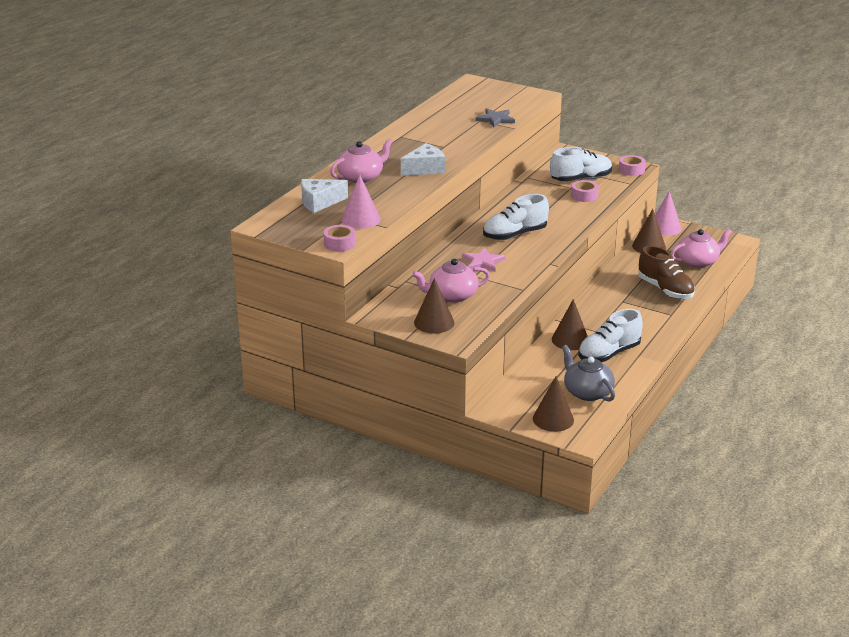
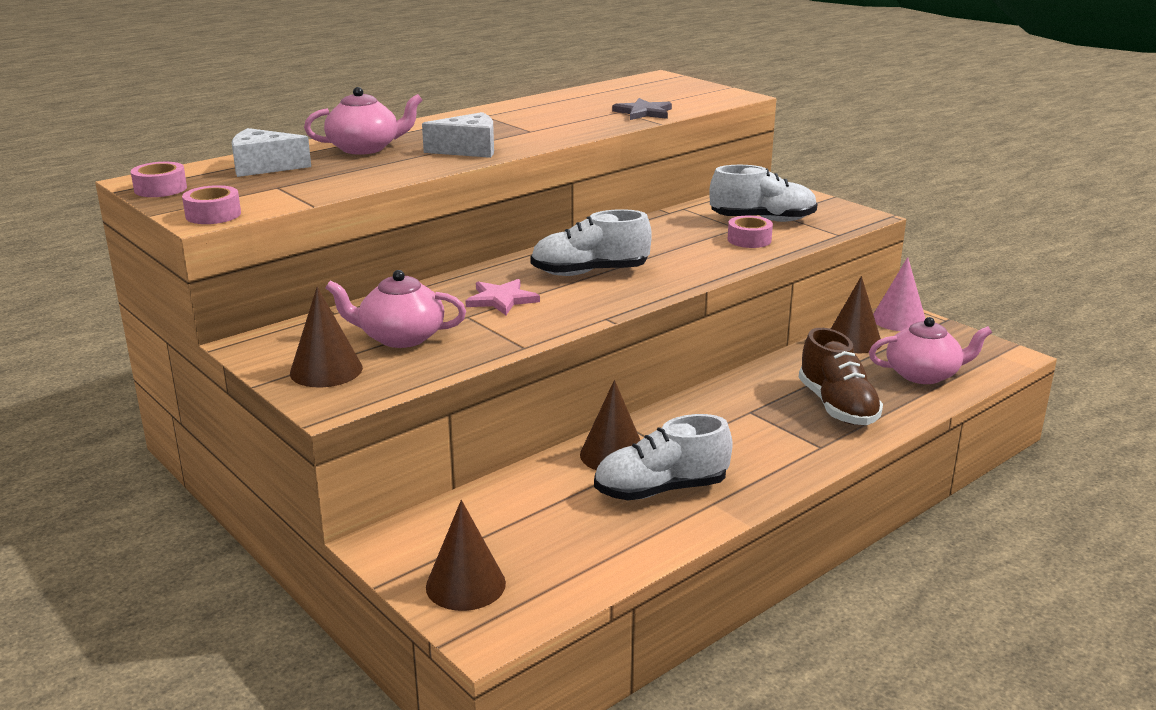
camera: 20 degrees right, 5 degrees down
pink cone [342,175,381,229] -> none
grey teapot [562,345,615,402] -> none
pink tape [619,155,646,176] -> pink tape moved to [131,162,187,197]

